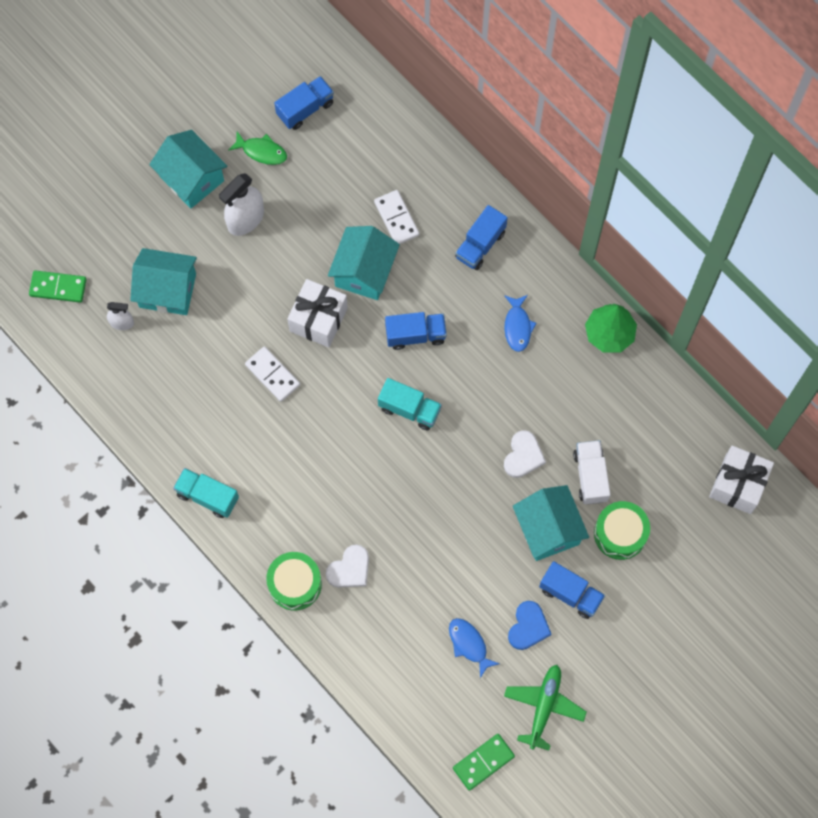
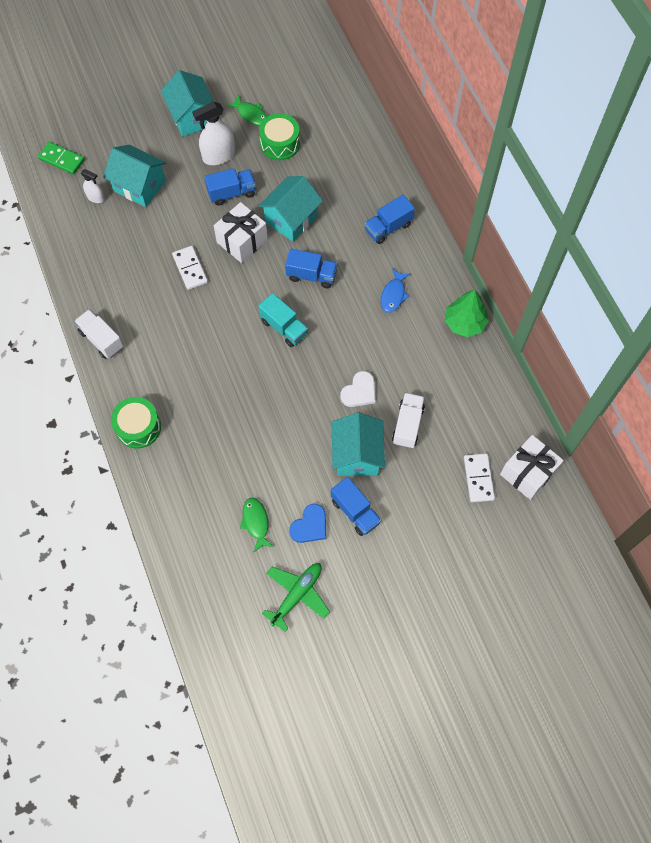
camera: 20 degrees right, 5 degrees down
turquoise truck [173,468,239,518] -> white truck [74,309,123,359]
blue truck [274,76,334,130] -> blue truck moved to [204,168,256,206]
white heart [326,544,369,588] -> none
white domino [374,190,419,244] -> white domino moved to [464,453,495,502]
blue fish [449,618,500,678] -> green fish [240,498,274,553]
green domino [453,734,515,791] -> none
green drum [594,501,650,560] -> green drum moved to [259,113,300,160]

